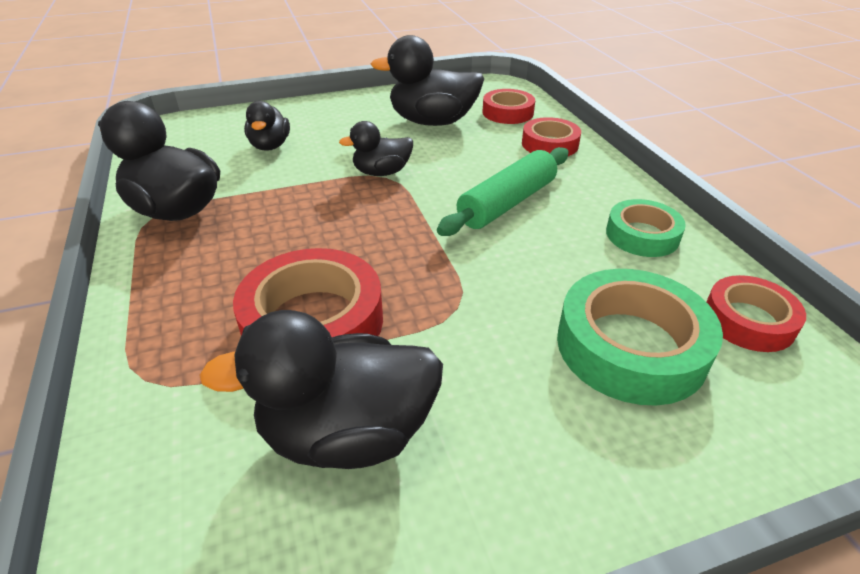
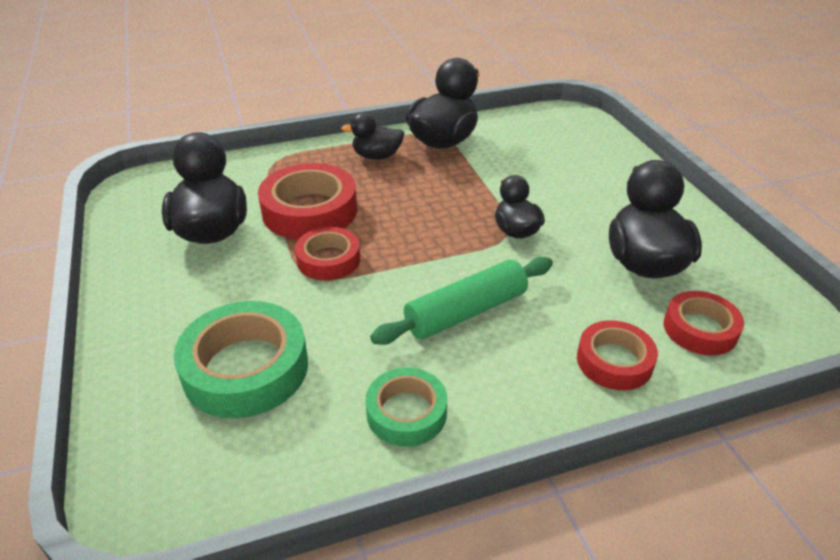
camera: 90 degrees right, 0 degrees up
black duck [244,101,290,151] -> black duck moved to [341,113,404,160]
green rolling pin [437,147,569,236] -> green rolling pin turned 75 degrees counterclockwise [370,257,553,345]
red tape [706,275,806,352] -> red tape moved to [295,227,360,281]

